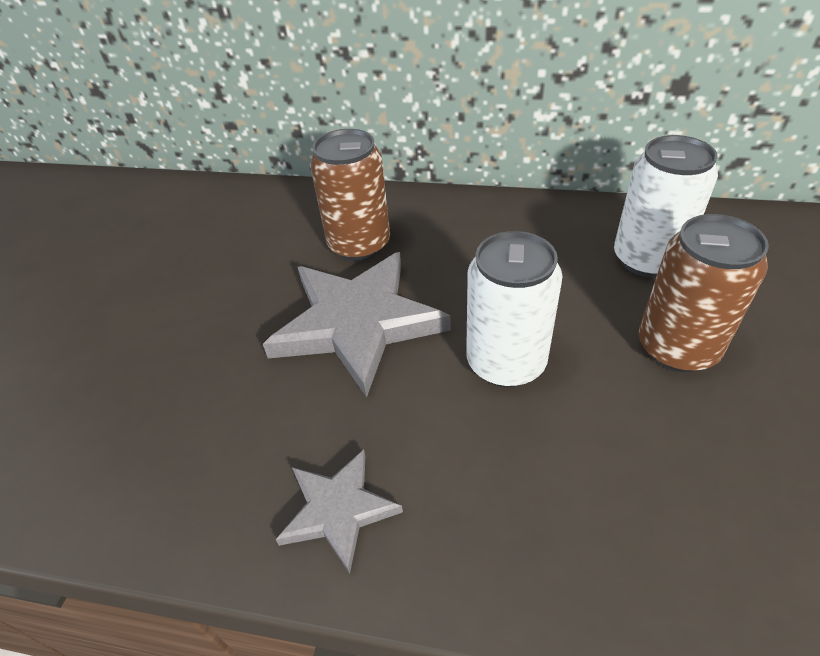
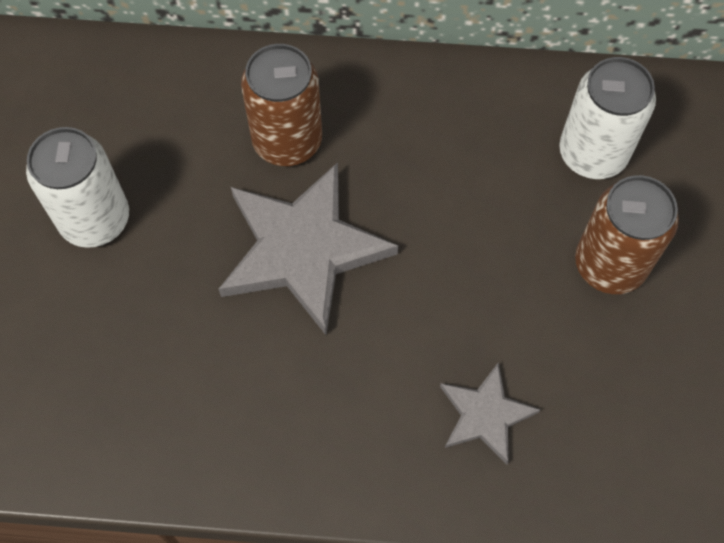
camera: 10 degrees left, 20 degrees up
grey star [275,449,403,574] -> grey star moved to [440,362,541,464]
white can [466,231,563,387] -> white can moved to [26,127,129,248]

